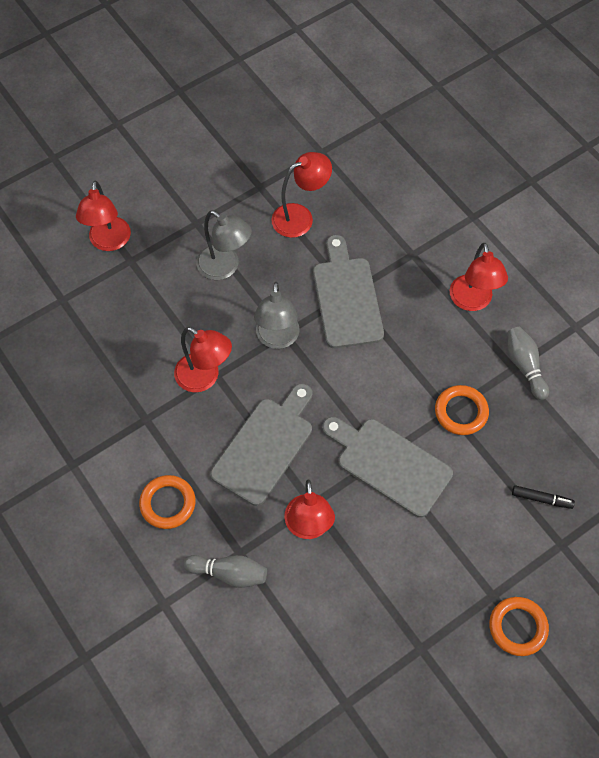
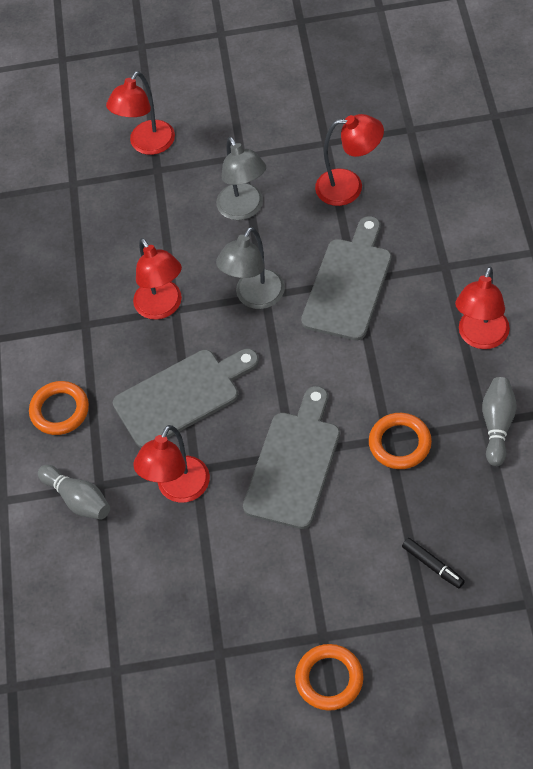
camera: 35 degrees right, 5 degrees down
grey cutting board [322,417,453,518] -> grey cutting board turned 45 degrees clockwise [243,386,340,529]

